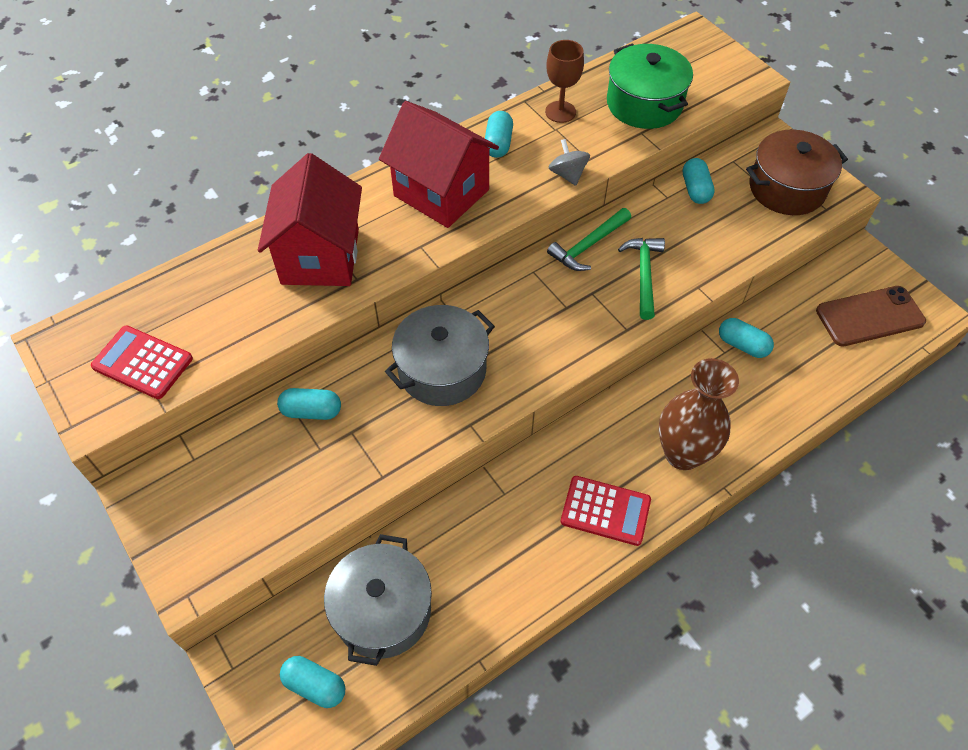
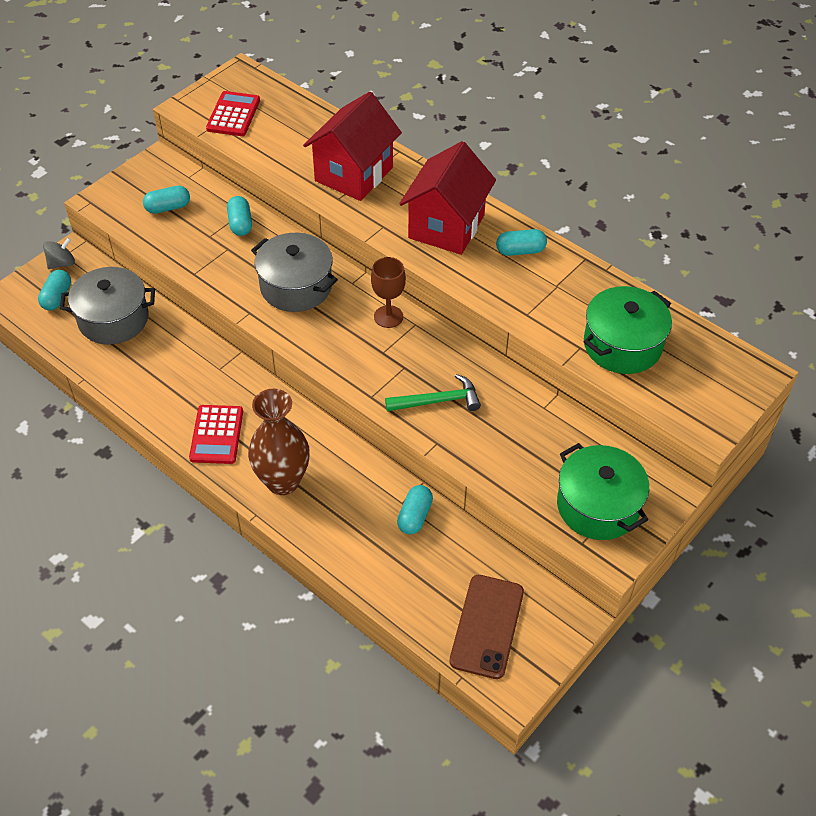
camera: 75 degrees right, 5 degrees down
red house [258,153,362,286] -> red house turned 45 degrees counterclockwise [303,92,402,201]
brown goblet [545,40,584,123] -> brown goblet moved to [371,257,406,328]
green hammer [547,208,631,271] -> none
grey spinning top [549,139,590,186] -> grey spinning top moved to [43,238,75,269]
turquoise capsule [683,158,715,204] -> turquoise capsule moved to [143,186,190,214]
brown pot [746,130,848,215] -> green pot [557,443,649,540]
brown phone [816,286,926,346] -> brown phone turned 45 degrees clockwise [449,575,524,679]

